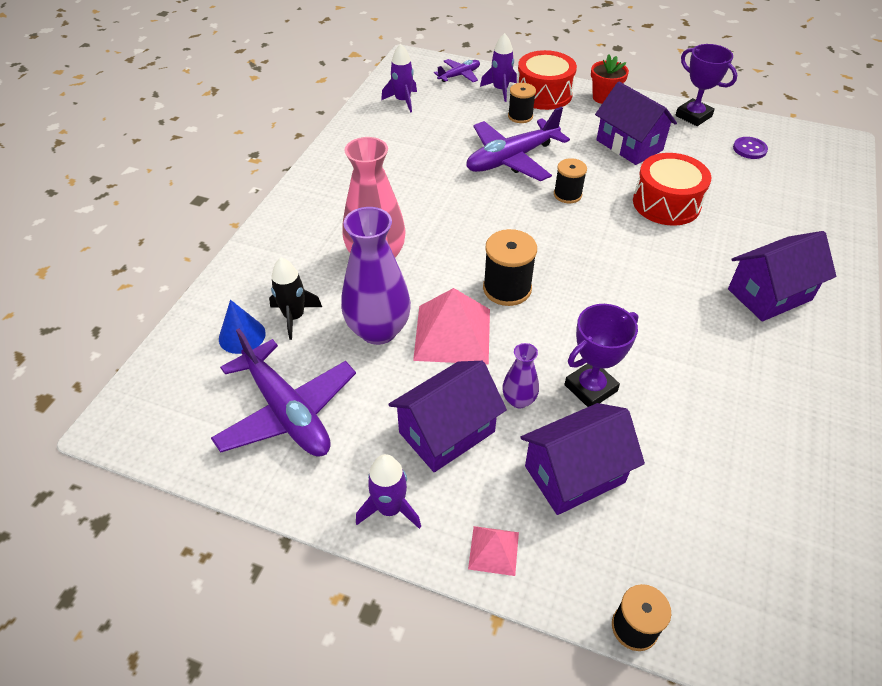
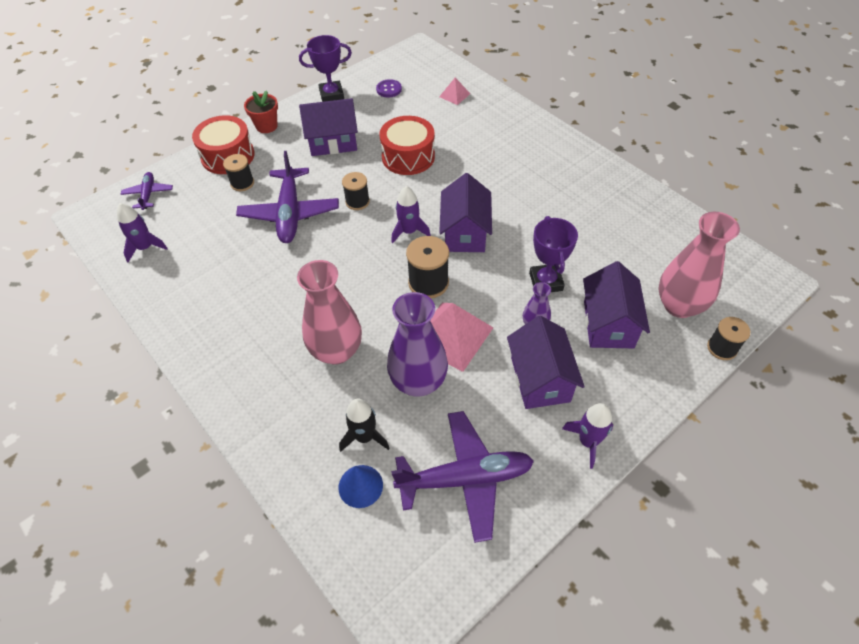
camera: 60 degrees left, 5 degrees up
pink pyramid [468,526,519,576] -> pink pyramid moved to [439,78,470,105]
purple rocket [480,33,517,102] -> purple rocket moved to [391,186,431,244]
purple house [728,231,836,321] -> purple house moved to [439,173,492,252]
none -> pink vase [659,212,740,318]

